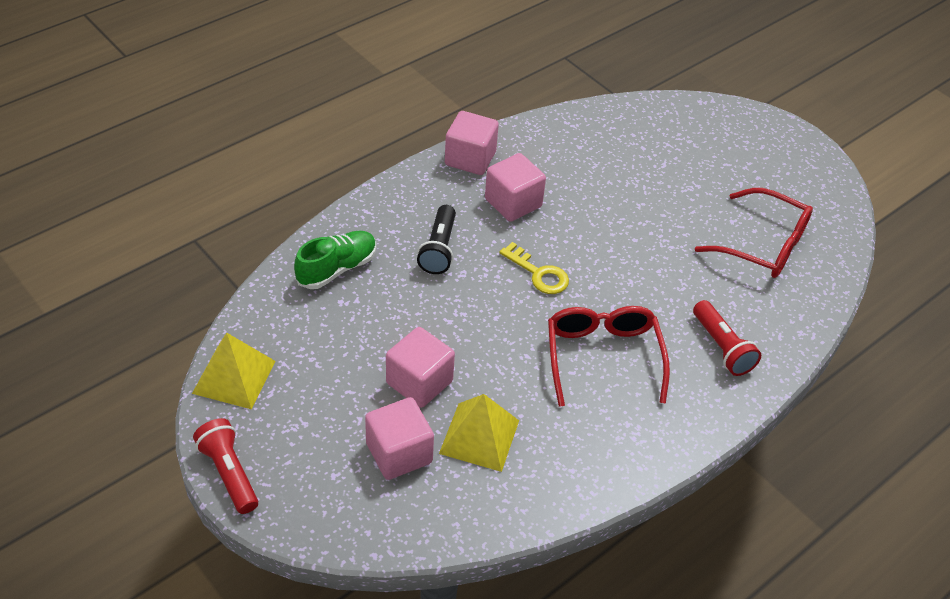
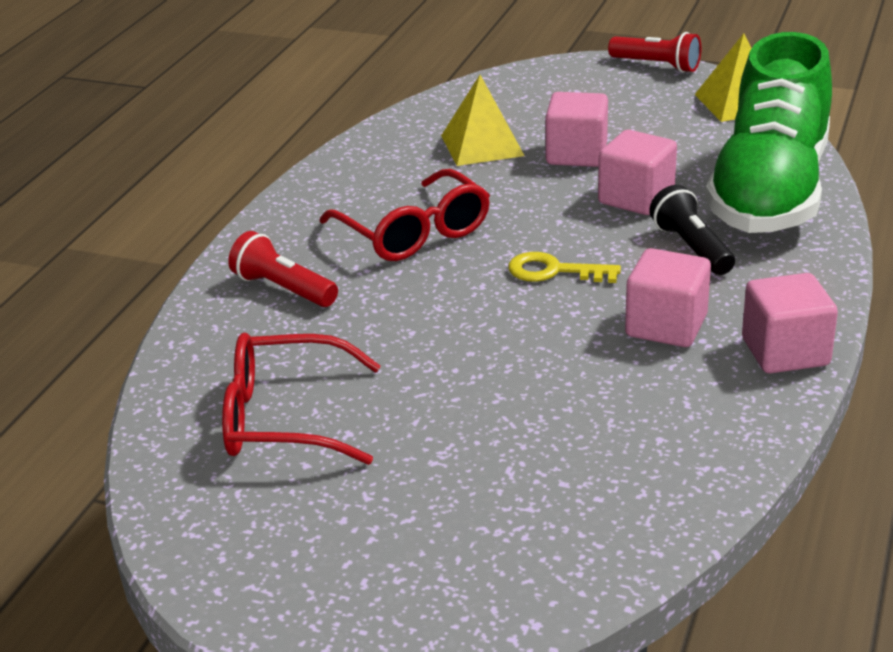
camera: 155 degrees right, 15 degrees down
green shoe [294,230,377,289] -> green shoe [705,32,832,233], size x2.16
pink cube [365,397,434,480] -> pink cube moved to [598,130,677,215]

